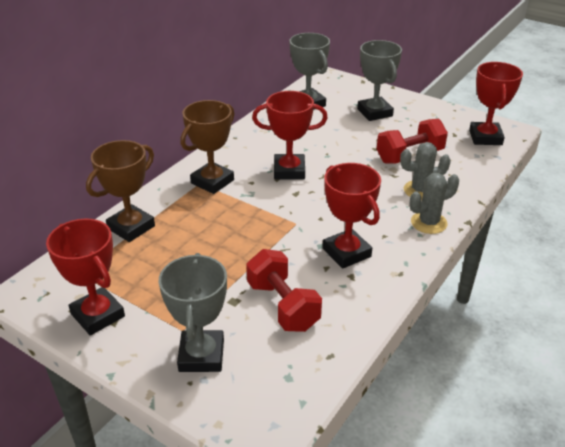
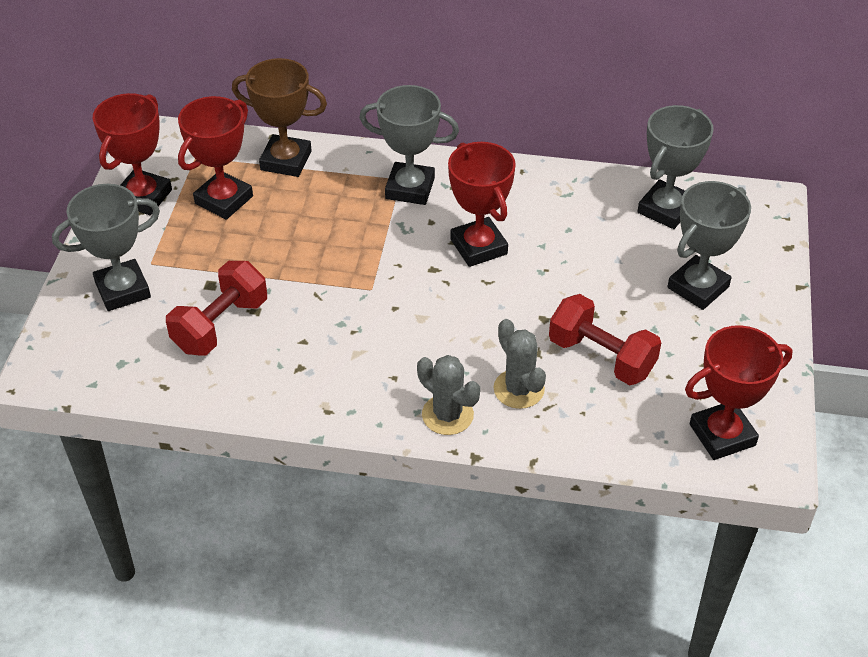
camera: 65 degrees right, 10 degrees up
brown trophy [180,100,234,194] -> grey trophy [359,85,459,205]
red trophy [323,163,381,269] -> red trophy moved to [178,96,253,220]

